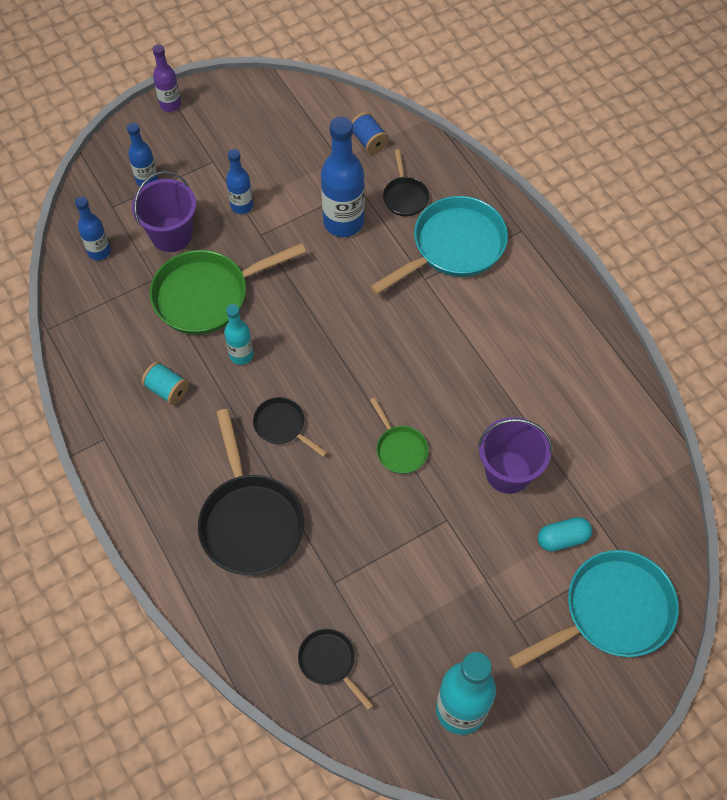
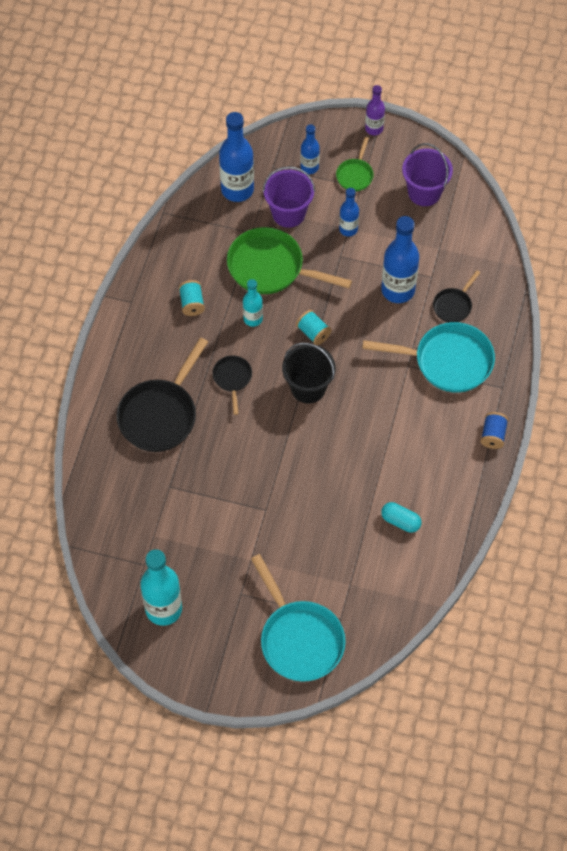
camera: 45 degrees right, 0 degrees up
blue bottle [75,196,111,260] -> blue bottle [219,112,254,202], size x1.78
black pan [298,629,374,710] -> none
blue spool [352,112,389,154] -> blue spool moved to [481,412,508,449]
green pan [370,398,429,474] -> green pan moved to [336,137,374,191]
purple bucket [478,417,552,494] -> purple bucket moved to [402,143,453,206]
turquoise pan [508,550,679,670] -> turquoise pan turned 45 degrees clockwise [251,554,346,682]
turquoise capsule [538,517,592,552] -> turquoise capsule moved to [381,502,422,533]
none -> black bucket [282,342,336,403]
none -> turquoise spool [296,310,332,345]

